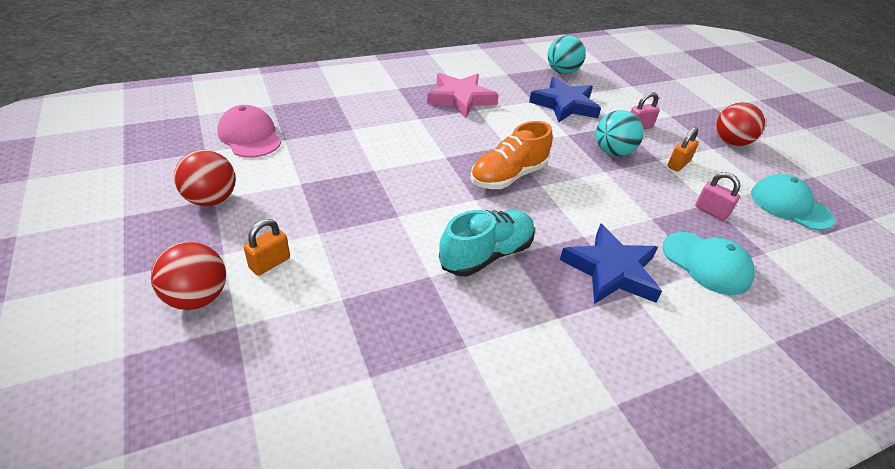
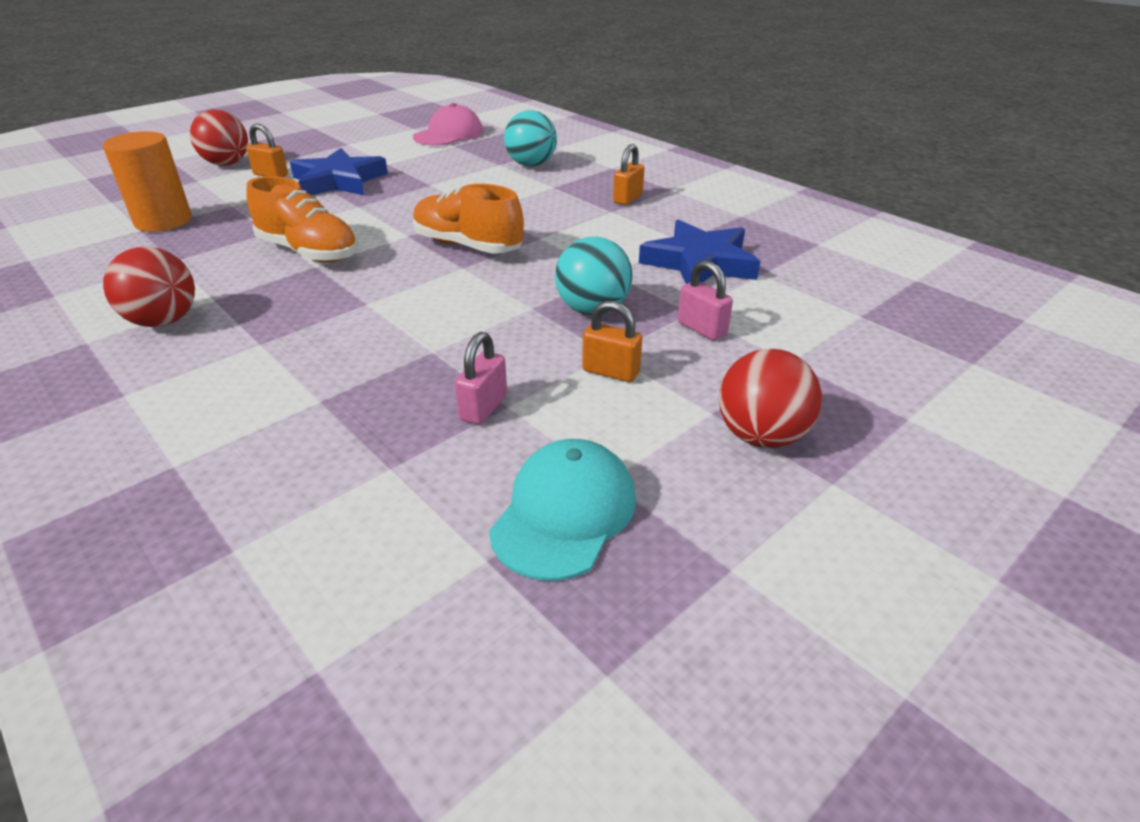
camera: 75 degrees right, 5 degrees down
red ball [174,150,236,206] -> red ball moved to [103,247,195,327]
pink star [427,73,499,118] -> orange padlock [613,144,644,205]
turquoise shoe [439,210,535,276] -> orange shoe [247,176,358,263]
turquoise ball [548,35,586,74] -> turquoise ball moved to [504,110,557,166]
blue star [560,223,662,304] -> blue star moved to [290,148,388,196]
turquoise cap [662,232,755,295] -> none
none -> orange cylinder [103,131,192,232]

